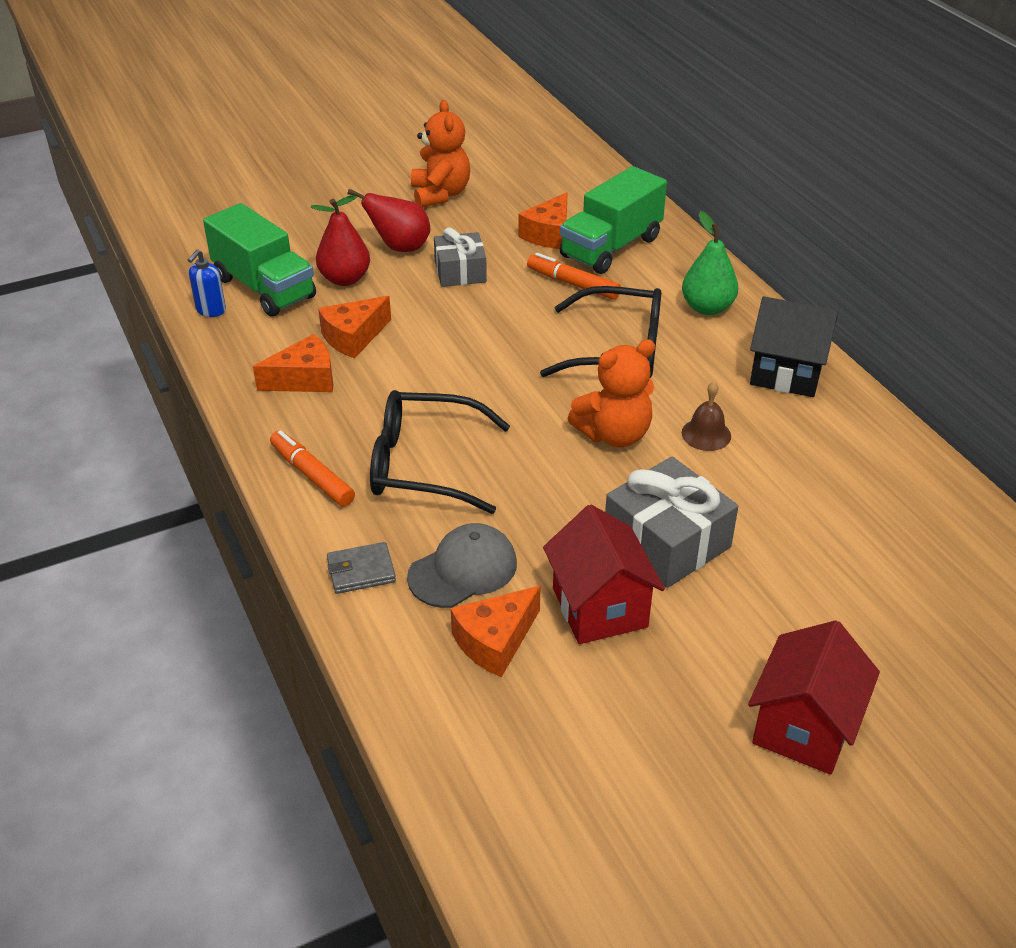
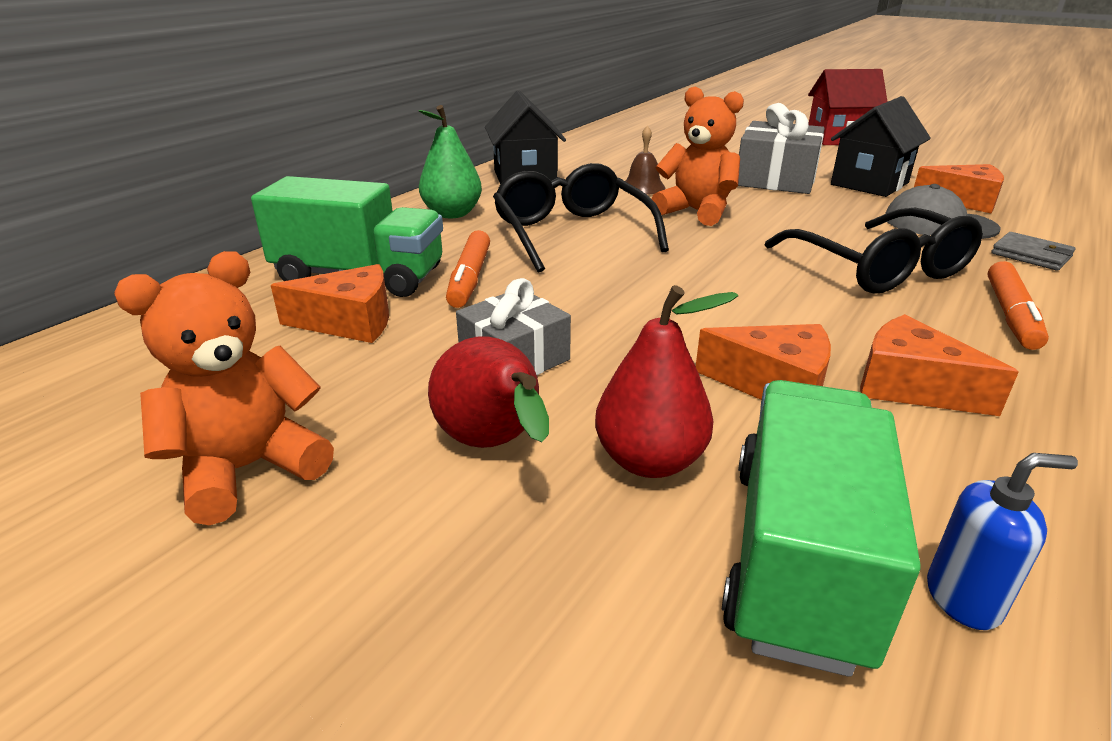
camera: 120 degrees left, 10 degrees down
red house [543,505,665,644] -> black house [831,96,931,197]

